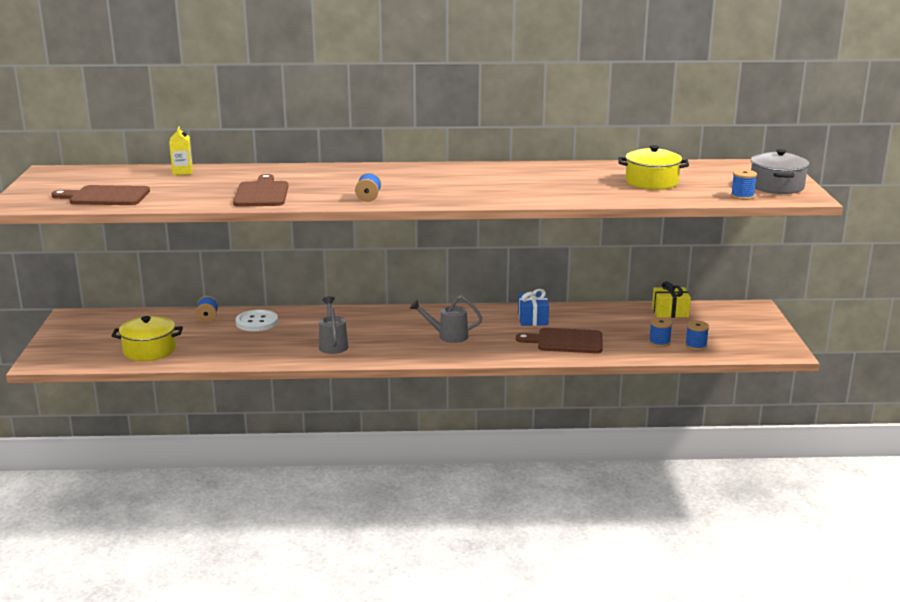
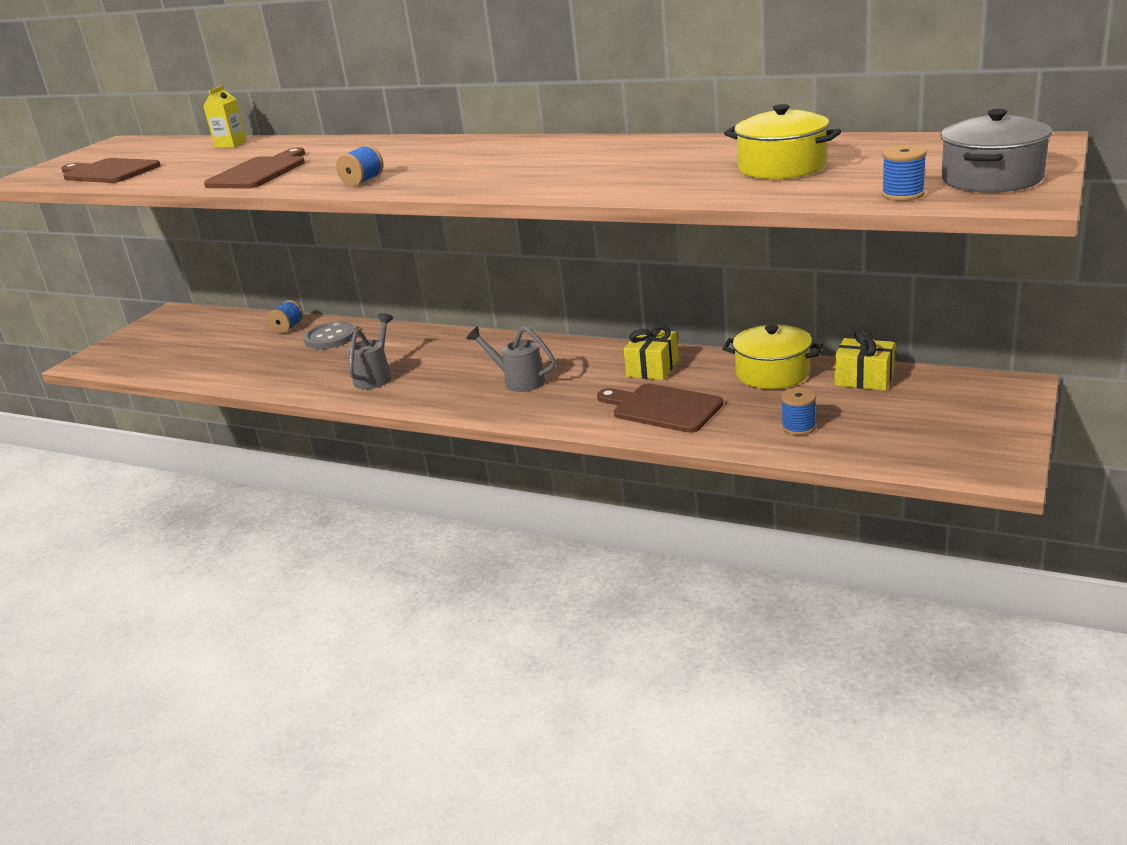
camera: 30 degrees right, 5 degrees up
yellow pot [112,316,183,361] -> yellow pot moved to [722,324,823,389]
white button [236,309,278,331] -> grey button [303,322,355,349]
blue gift [518,289,549,326] -> yellow gift [624,325,679,380]
blue spool [685,321,709,350] -> none

